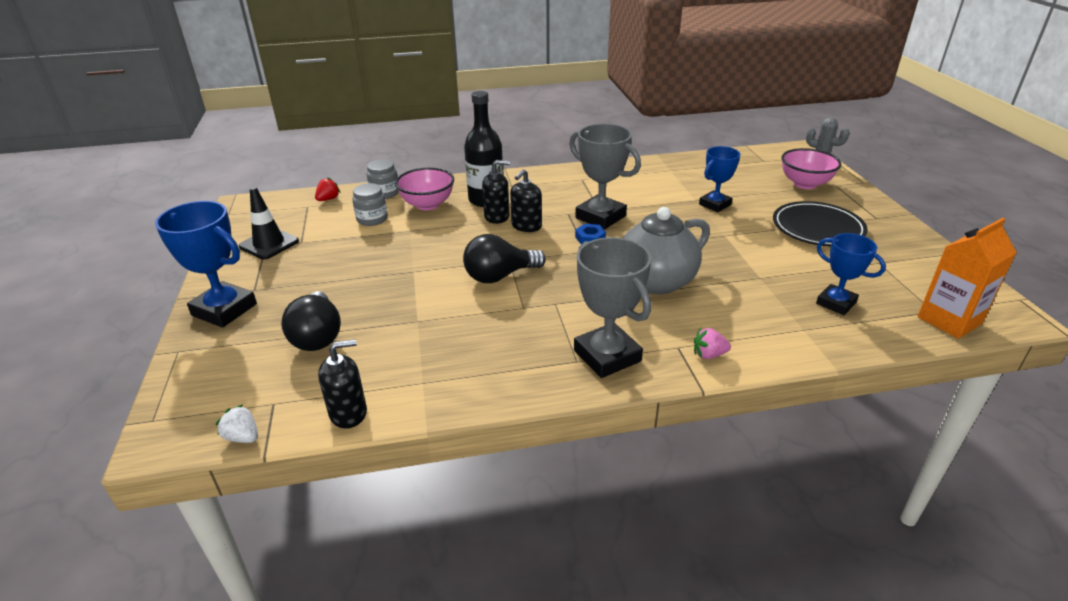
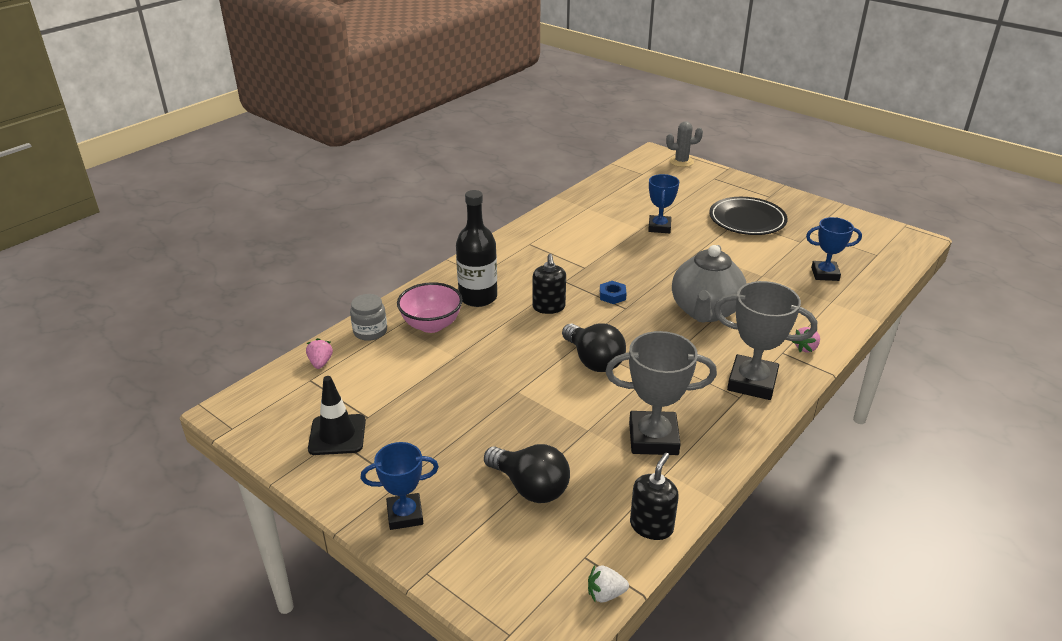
camera: 40 degrees left, 0 degrees up
blue trophy [155,201,257,328] -> blue trophy [361,442,439,530], size x0.65
red strawberry [315,177,341,201] -> pink strawberry [306,338,333,369]
grey jar [352,183,388,226] -> none
black light bulb [463,234,546,283] -> black light bulb turned 60 degrees counterclockwise [562,323,626,372]
black soap dispenser [482,160,510,224] -> none
grey trophy [569,123,641,230] -> grey trophy moved to [605,331,717,455]
pink bowl [781,148,841,189] -> none
orange carton [917,218,1017,339] -> none

